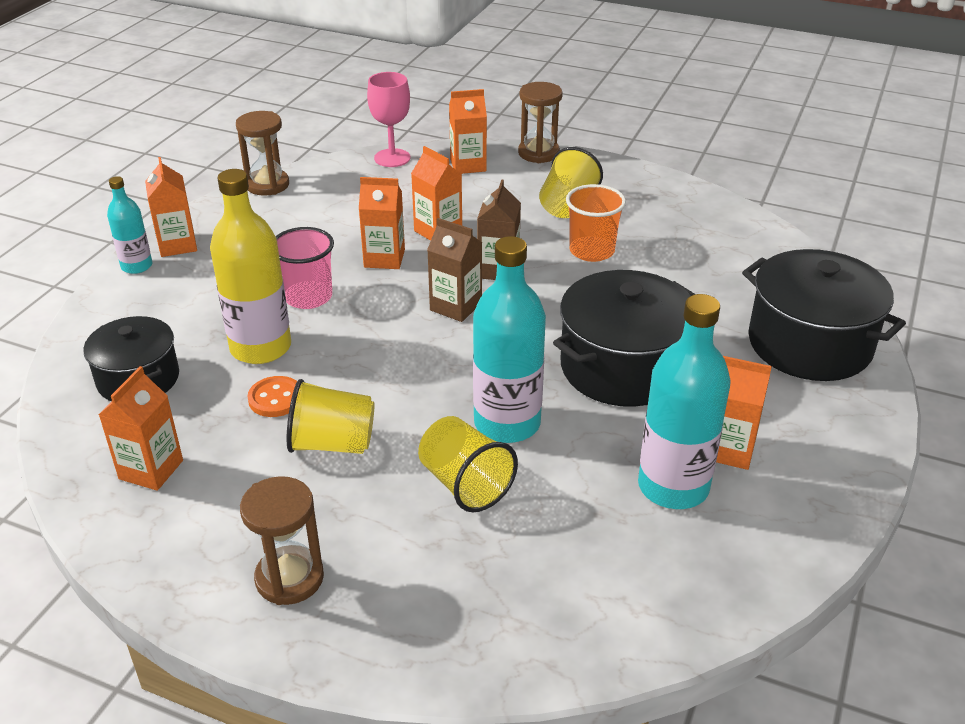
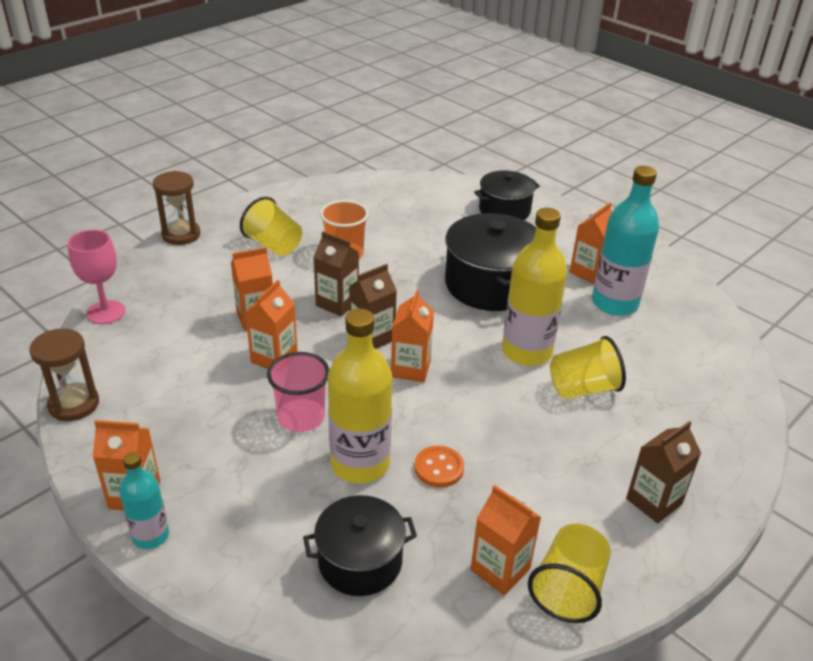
camera: 70 degrees left, 0 degrees up
brown hourglass [240,476,324,605] -> brown carton [626,421,701,523]
yellow cup [287,379,374,454] -> yellow cup moved to [528,524,611,623]
orange carton [449,89,487,174] -> orange carton moved to [391,289,434,382]
turquoise bottle [473,236,546,443] -> yellow bottle [502,208,567,366]
black pot [742,249,906,381] -> black pot [474,170,540,220], size x0.64

